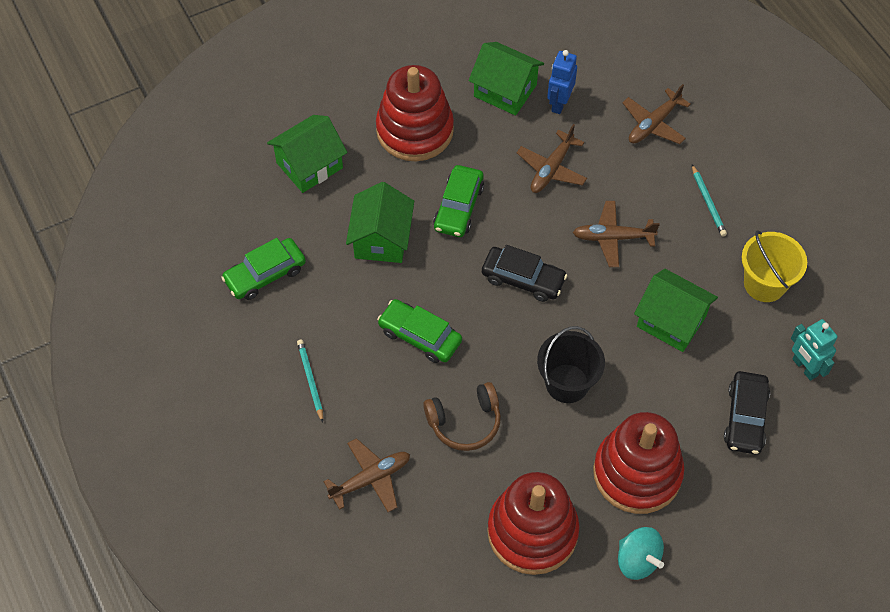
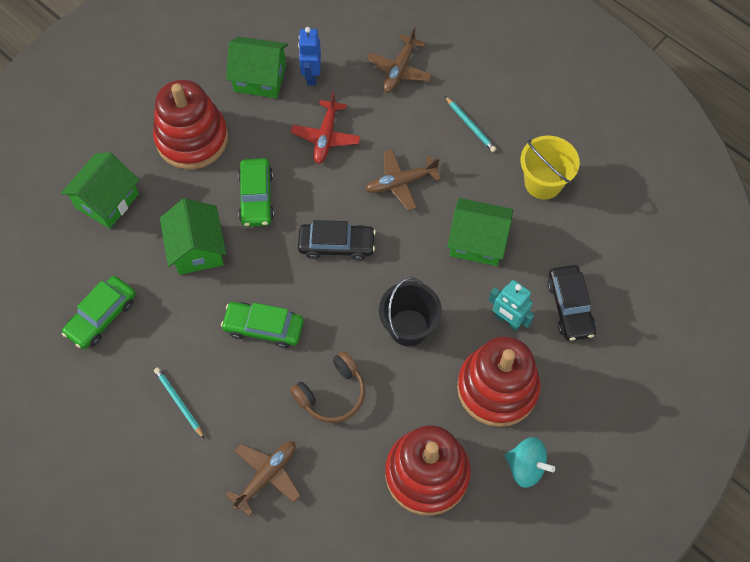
camera: 20 degrees left, 5 degrees up
brown plane [517,124,587,193] -> red plane [291,92,361,164]
turquoise robot [791,319,837,381] -> turquoise robot moved to [489,280,535,331]

